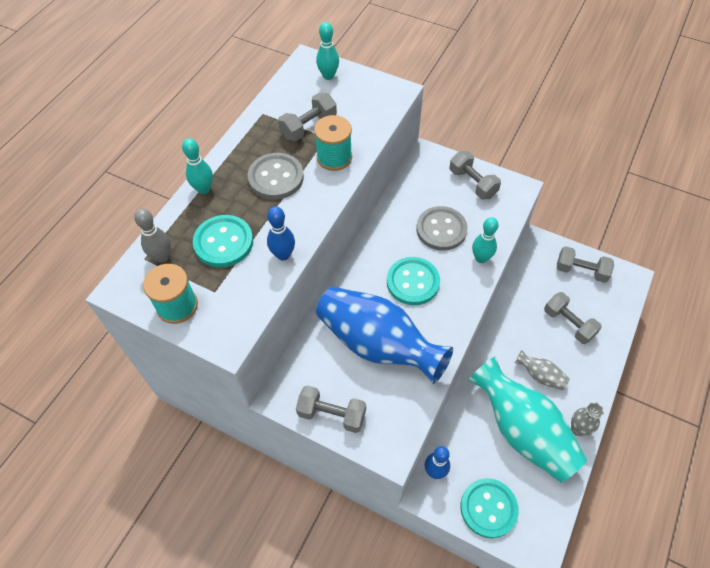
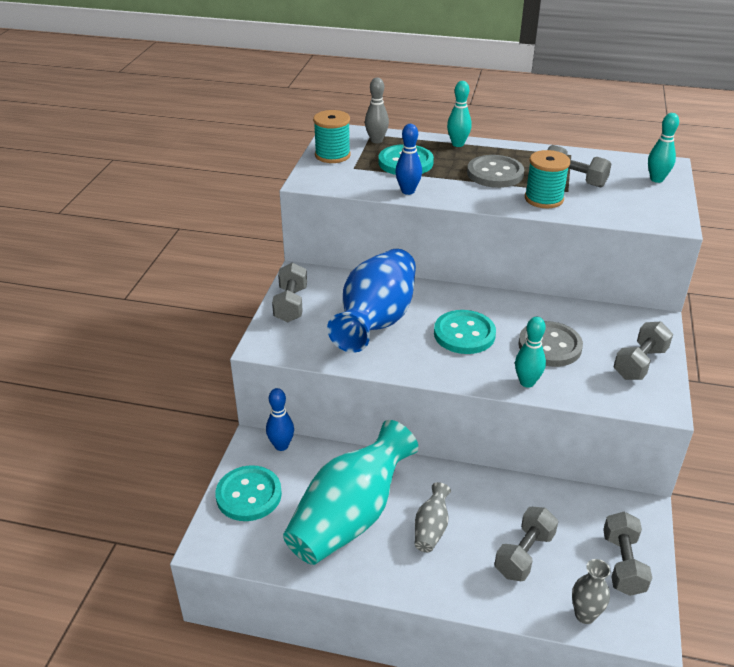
camera: 75 degrees right, 20 degrees down
grey vase [571,402,604,436] -> grey vase moved to [572,559,611,624]

